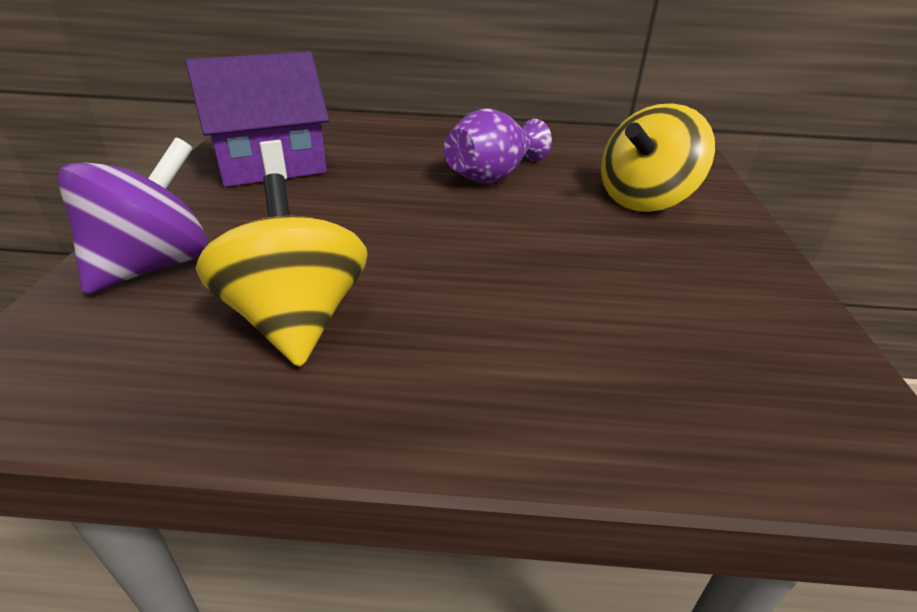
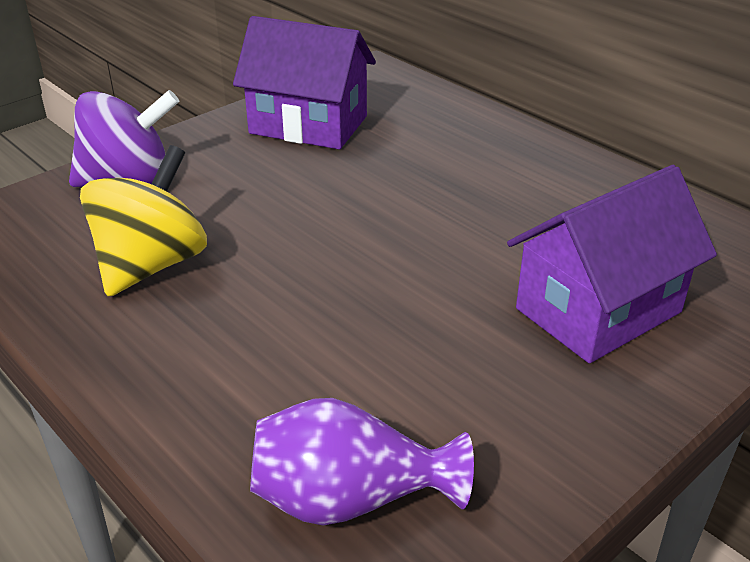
camera: 45 degrees right, 0 degrees up
purple vase [444,108,552,184] -> purple vase moved to [250,398,474,526]
yellow spinning top [601,103,715,212] -> purple house [507,165,717,363]

